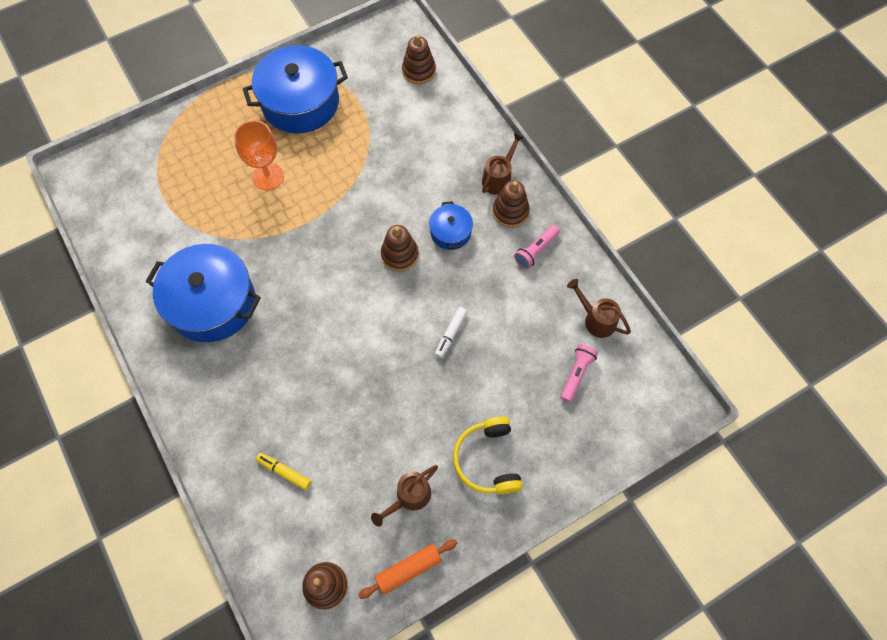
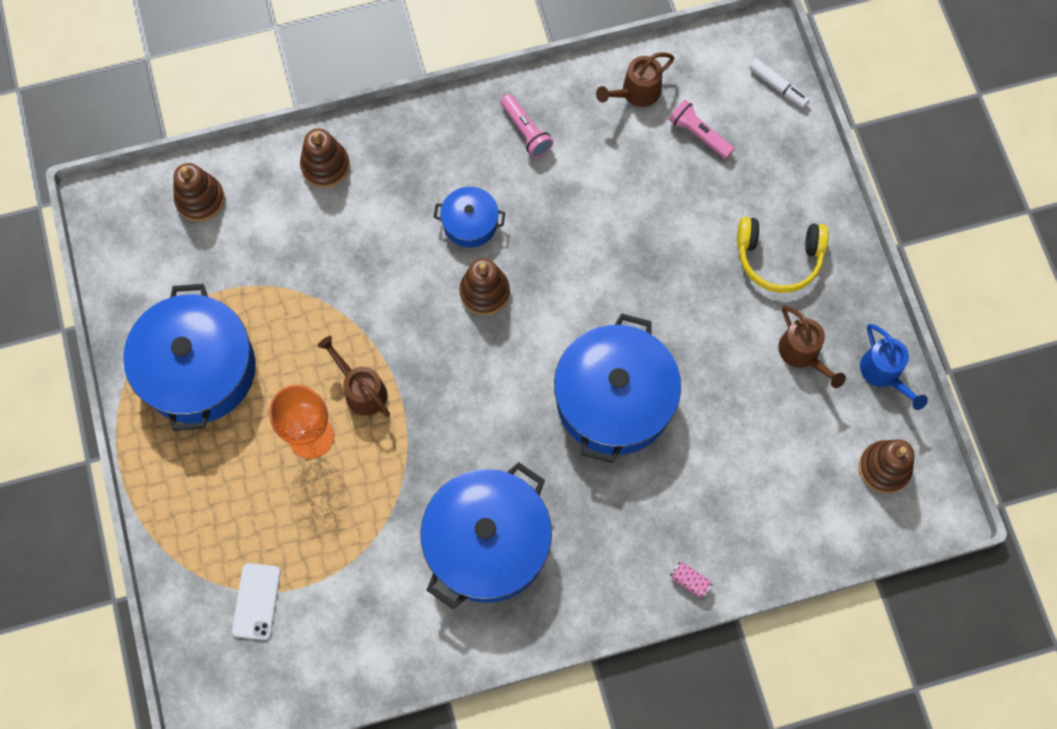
camera: 75 degrees left, 5 degrees up
yellow marker [256,453,311,490] -> none
orange rolling pin [358,539,457,599] -> blue watering can [860,324,928,410]
white marker [435,307,467,358] -> white marker moved to [749,59,809,108]
brown watering can [482,132,525,195] -> brown watering can moved to [318,336,390,417]
brown stacking toy [492,180,530,228] -> brown stacking toy moved to [300,129,350,188]
none -> white phone [232,563,281,640]
none -> blue pot [554,313,681,463]
none -> pink can [670,562,713,598]

